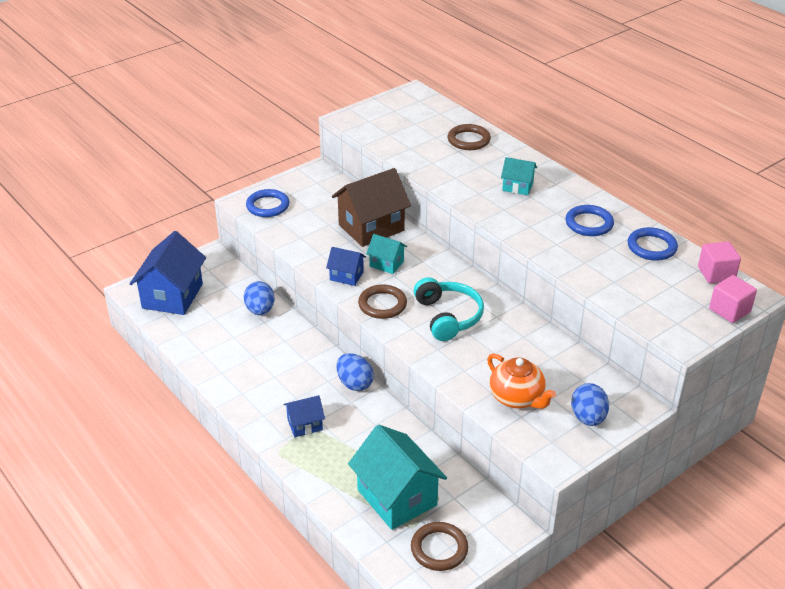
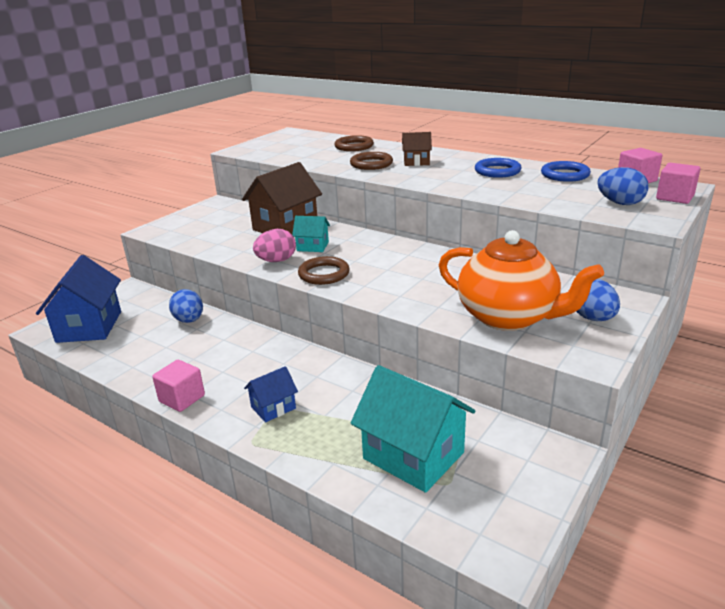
camera: 15 degrees left, 10 degrees down
blue ring [246,189,289,217] -> none
blue house [326,247,366,286] -> pink egg [253,229,296,262]
blue egg [337,353,374,391] -> blue egg moved to [597,167,649,205]
brown ring [411,522,468,571] -> brown ring moved to [350,152,393,170]
turquoise headphones [414,277,484,341] -> none
orange teapot [487,353,556,409] -> orange teapot [439,230,604,331], size x1.59
turquoise house [501,157,537,195] -> brown house [402,132,432,166]
none -> pink cube [152,360,205,412]

